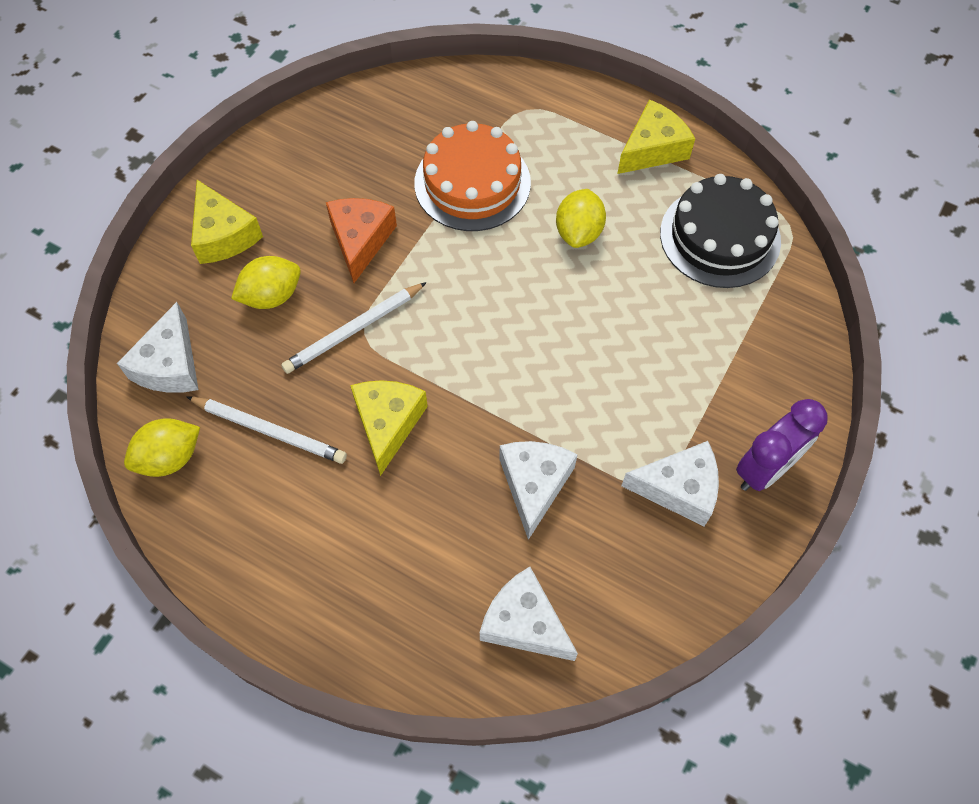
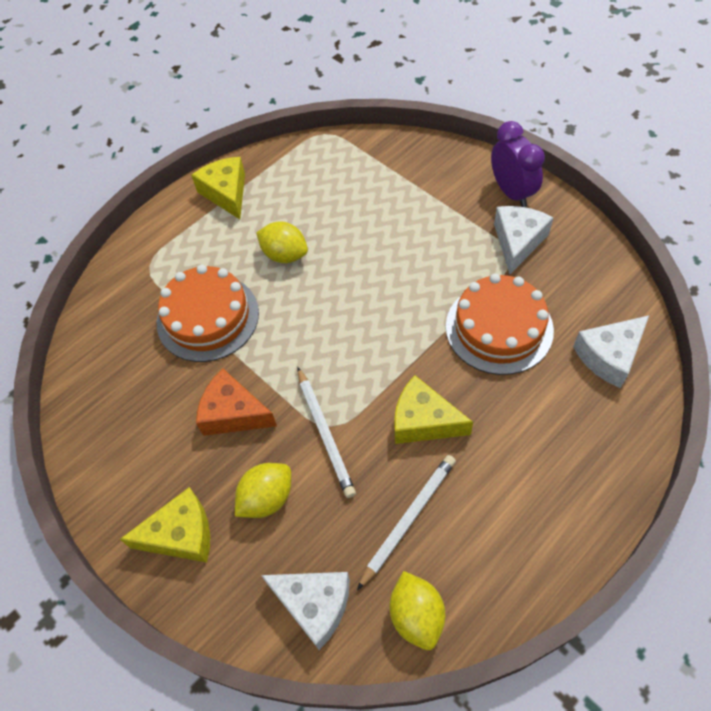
camera: 70 degrees left, 5 degrees down
yellow lemon [231,256,301,309] -> yellow lemon turned 60 degrees clockwise [235,463,291,518]
white cheese [499,441,578,540] -> orange cake [446,274,554,375]
black cake [660,174,781,288] -> none

